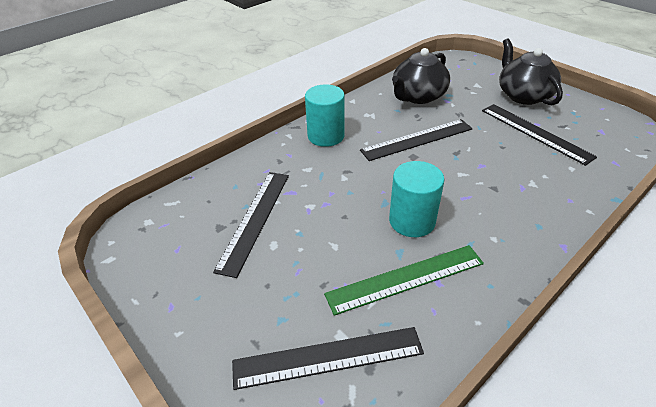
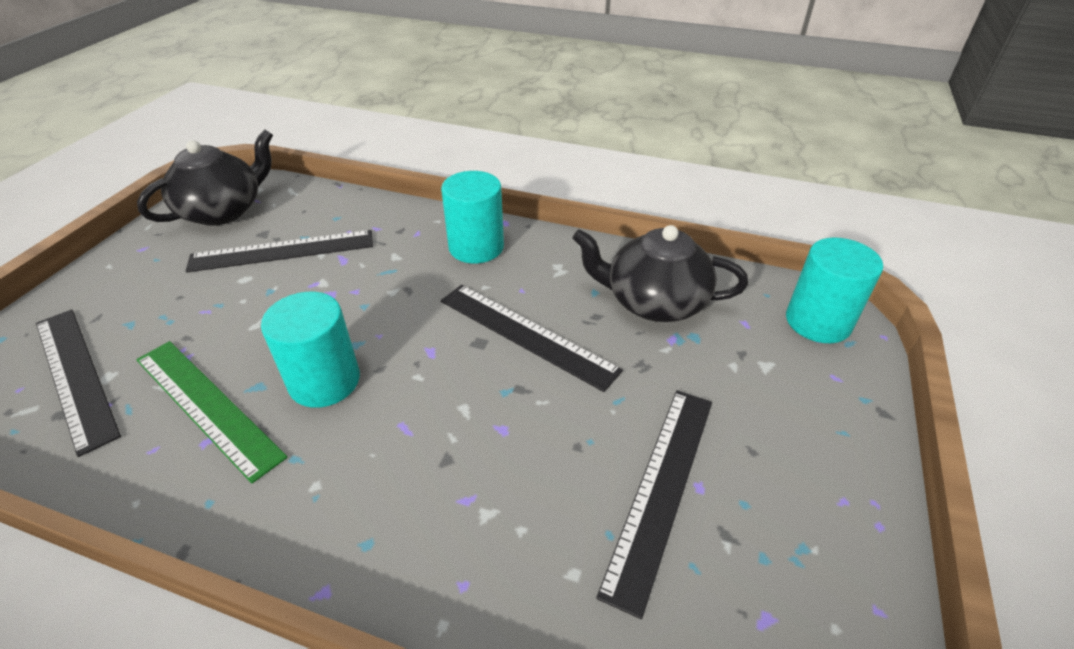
camera: 60 degrees right, 0 degrees up
black teapot [499,38,563,105] -> black teapot moved to [137,129,273,226]
none -> turquoise cylinder [786,238,883,343]

